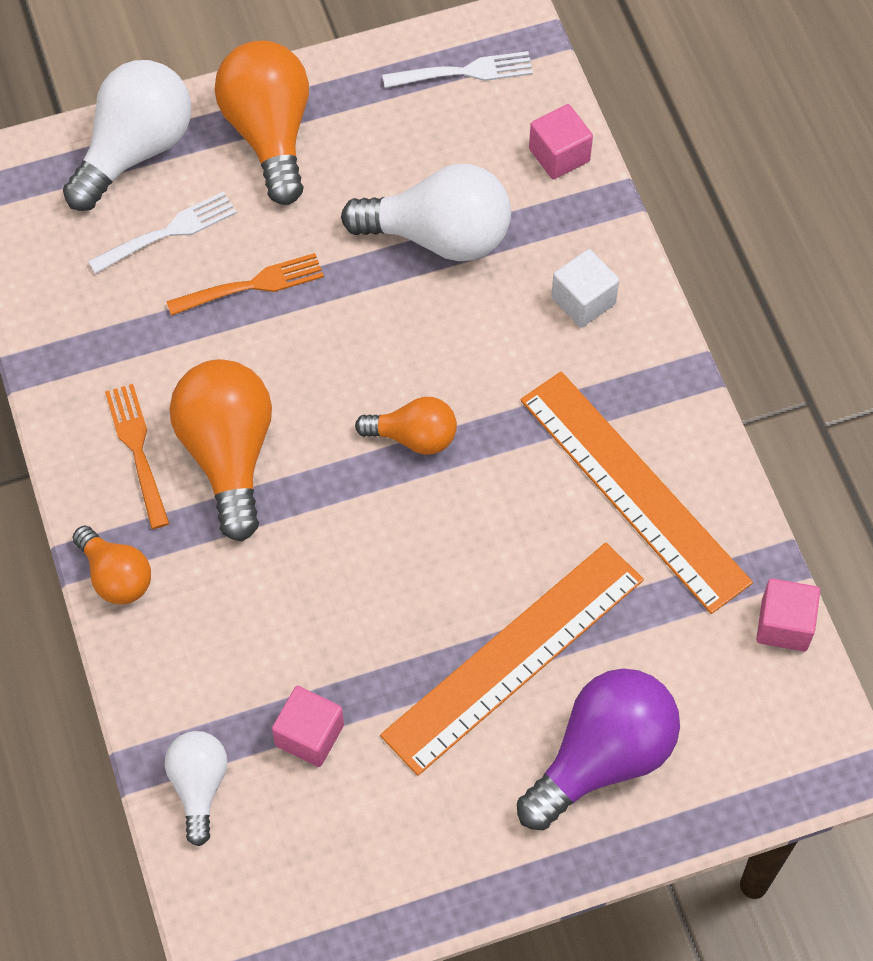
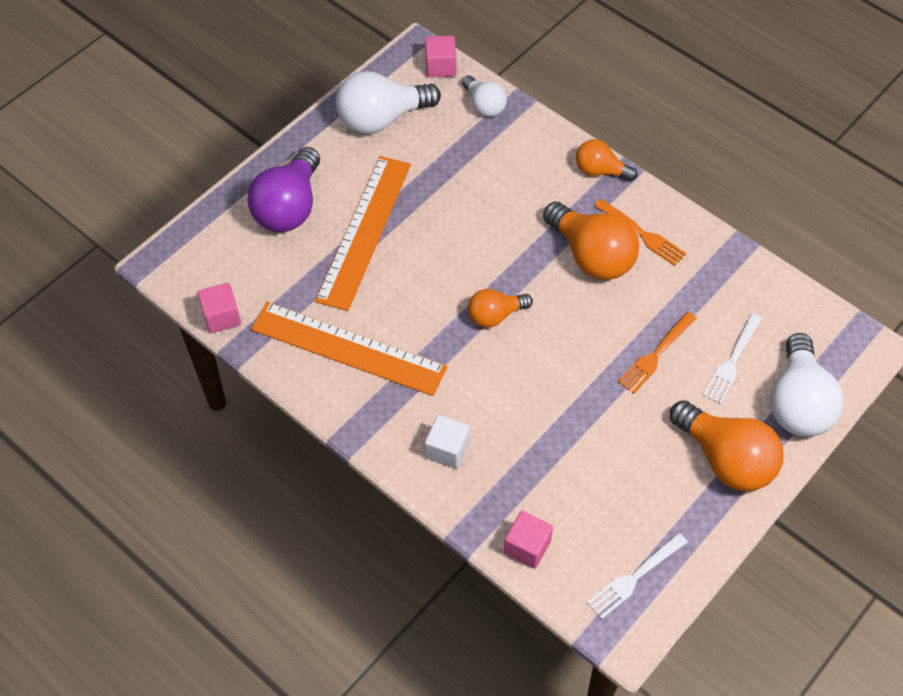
camera: 150 degrees right, 5 degrees down
pink cube [272,686,344,767] -> pink cube moved to [425,36,456,78]
white light bulb [341,164,511,261] -> white light bulb moved to [336,71,441,134]

